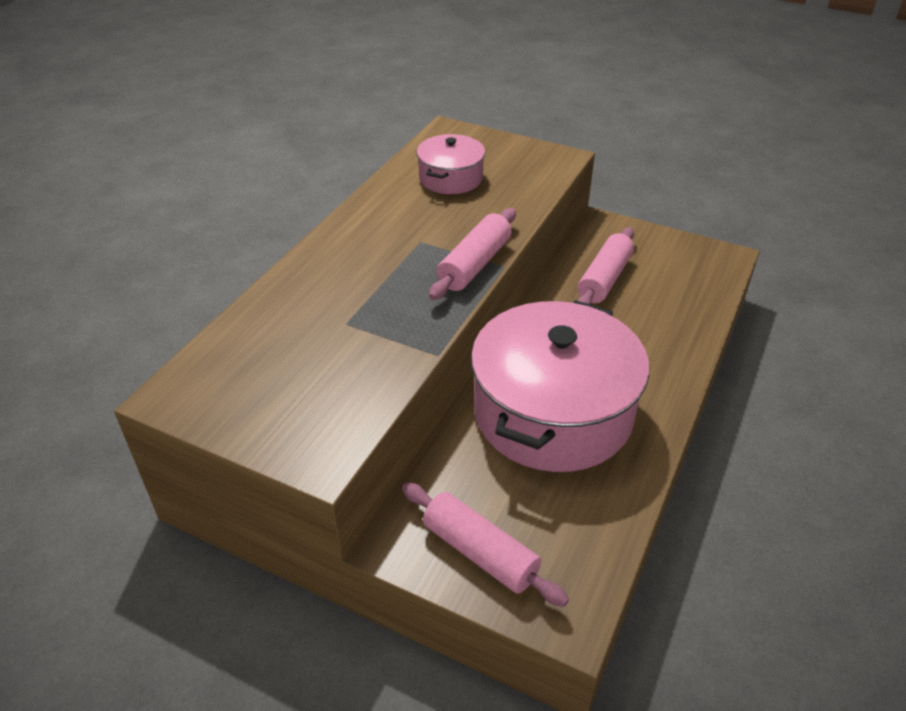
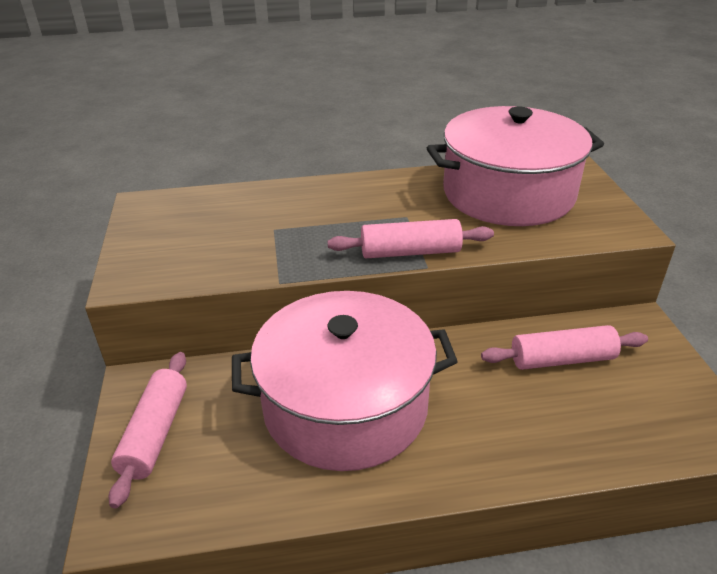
camera: 55 degrees right, 5 degrees down
pink pot [417,134,485,194] -> pink pot [427,106,604,226], size x2.05

